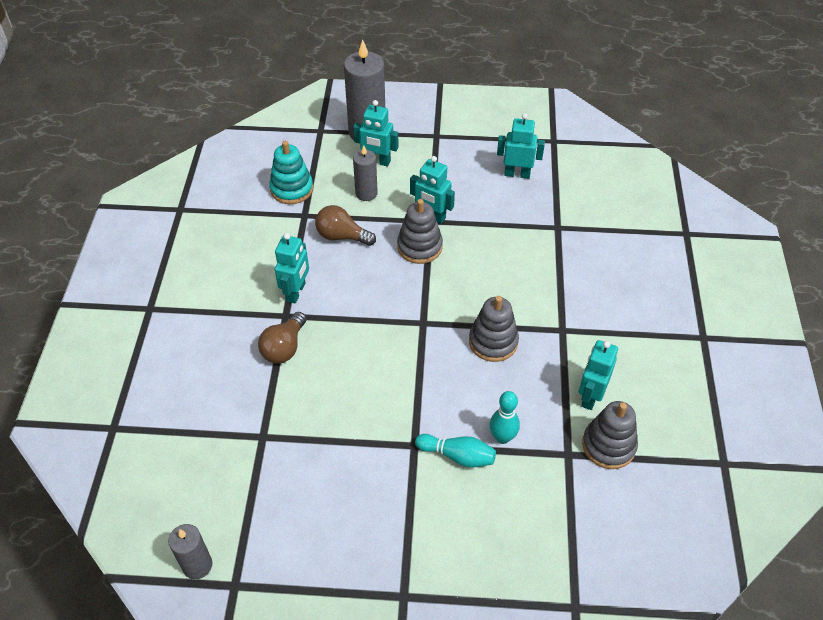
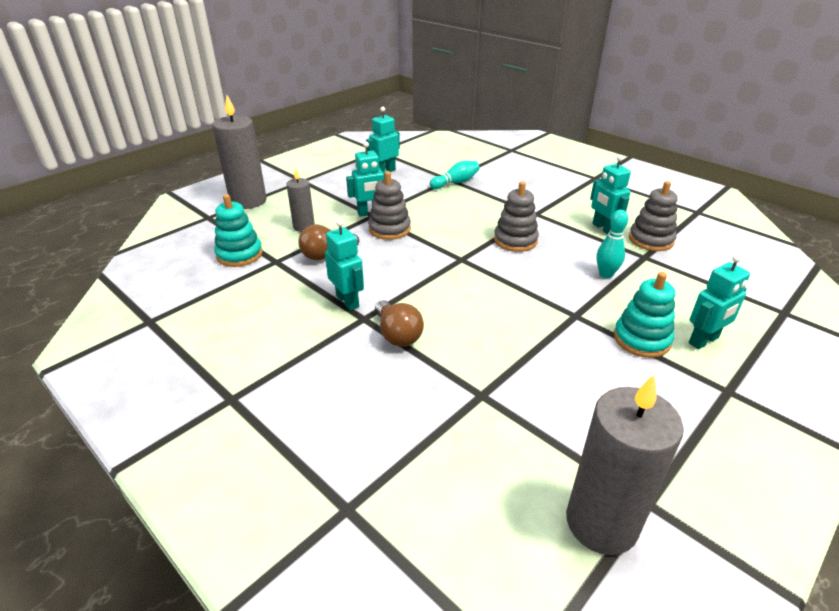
camera: 50 degrees left, 15 degrees down
grey candle [168,524,212,579] -> grey candle [566,375,684,555], size x1.80
turquoise robot [353,100,398,167] -> turquoise robot moved to [689,255,750,349]
turquoise bowling pin [415,434,496,468] -> turquoise bowling pin moved to [430,161,479,189]
none -> turquoise stacking toy [614,272,675,358]

